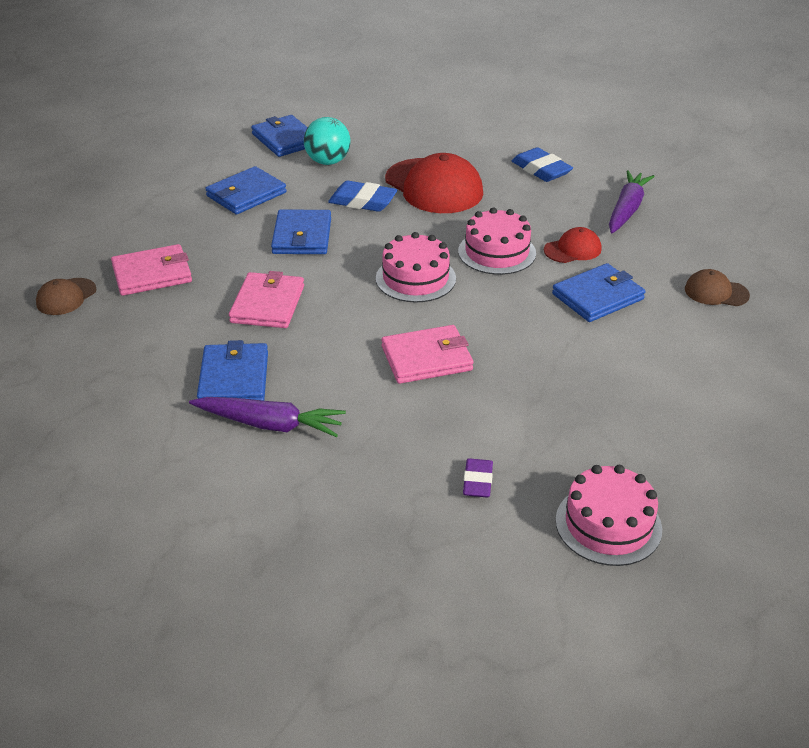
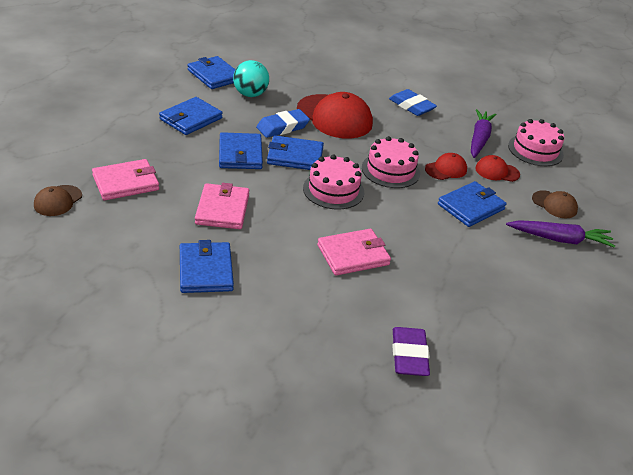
camera: 10 degrees left, 0 degrees up
purple carrot [189,397,346,437] -> purple carrot moved to [506,220,615,248]
blue eraser [328,181,398,212] -> blue eraser turned 45 degrees counterclockwise [256,109,310,138]
purple eraser [463,458,493,497] -> purple eraser [392,327,430,376], size x1.56
pink cake [556,465,662,566] -> pink cake moved to [508,119,564,166]
brown cap [685,269,750,306] -> brown cap turned 150 degrees counterclockwise [532,190,578,218]
none -> blue wallet [267,135,324,170]
none -> red cap [475,155,520,182]

